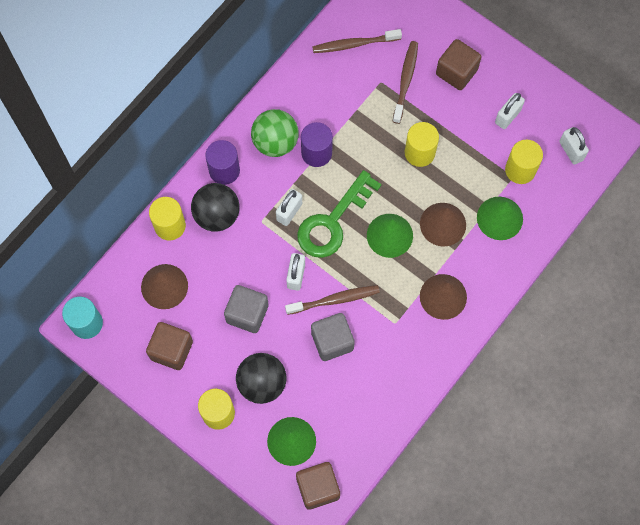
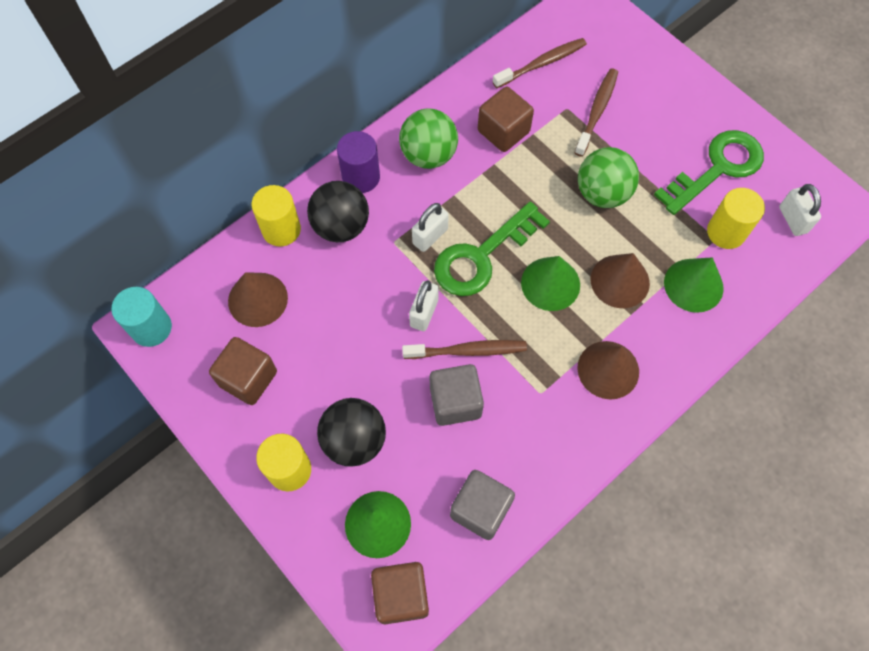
camera: 10 degrees right, 5 degrees down
grey cube [224,285,269,333] -> grey cube moved to [450,470,515,540]
purple cylinder [301,122,333,167] -> none
brown toothbrush [312,29,402,53] -> brown toothbrush turned 150 degrees clockwise [493,38,587,88]
yellow cylinder [405,122,439,167] -> green ball [578,147,639,208]
brown cube [436,39,482,90] -> brown cube moved to [478,87,534,152]
white padlock [495,93,525,129] -> green key [654,130,764,215]

